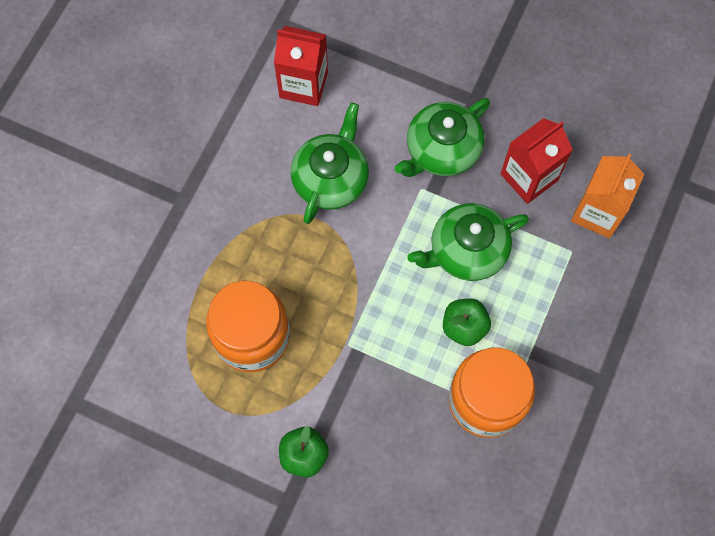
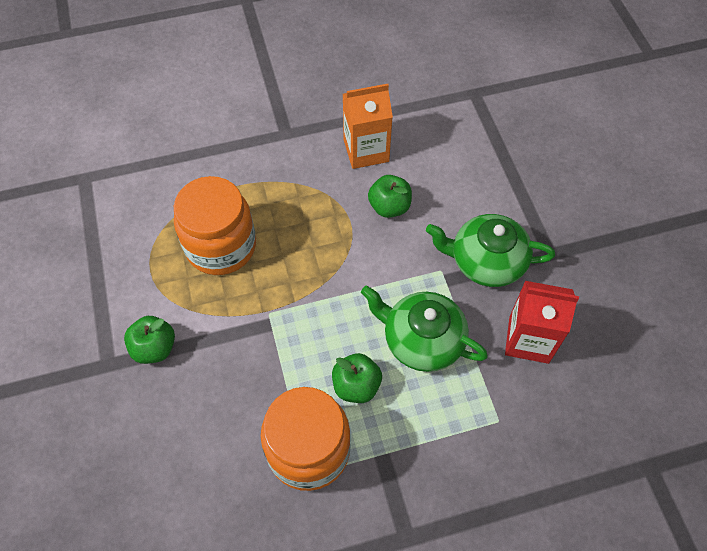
camera: 50 degrees right, 10 degrees down
red carton [274,26,328,106] -> none
green teapot [291,103,369,224] -> green apple [368,175,412,218]
orange carton [571,154,644,239] -> orange carton moved to [343,84,393,169]

